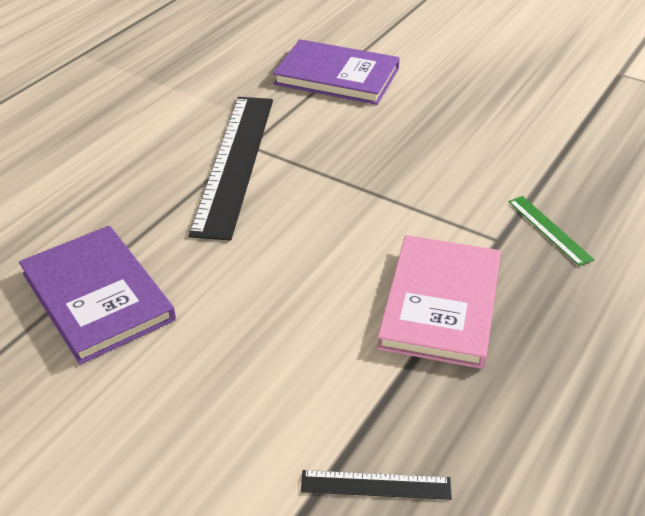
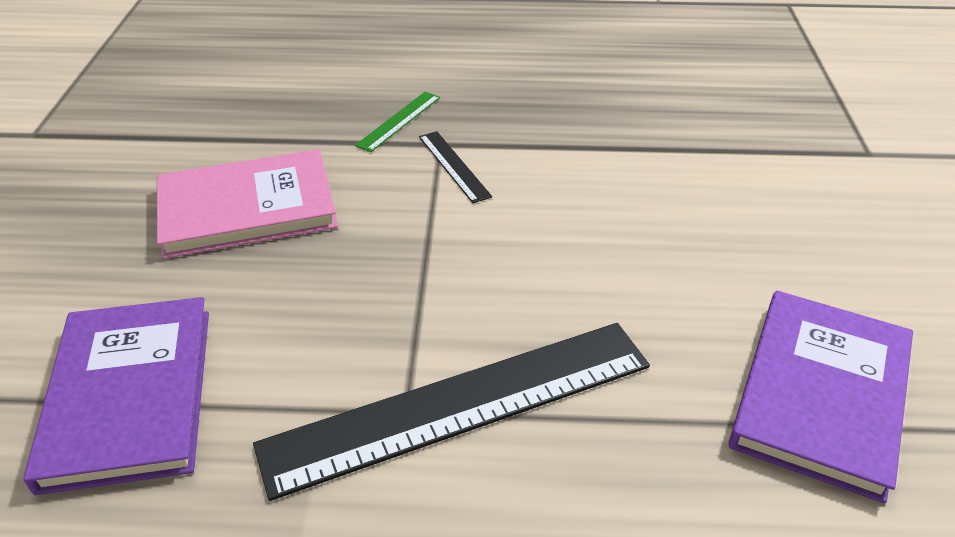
camera: 120 degrees left, 0 degrees up
black ruler [301,470,452,500] -> black ruler moved to [419,131,492,203]
pink book [377,235,501,369] -> pink book moved to [157,149,338,259]

